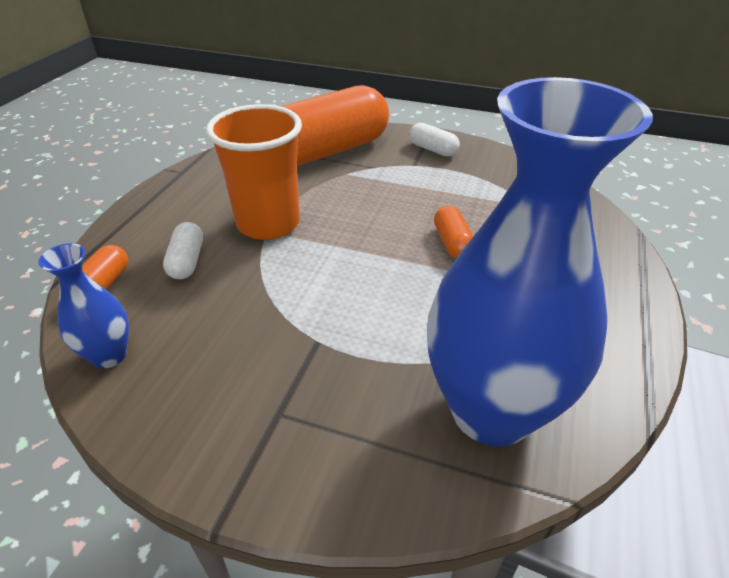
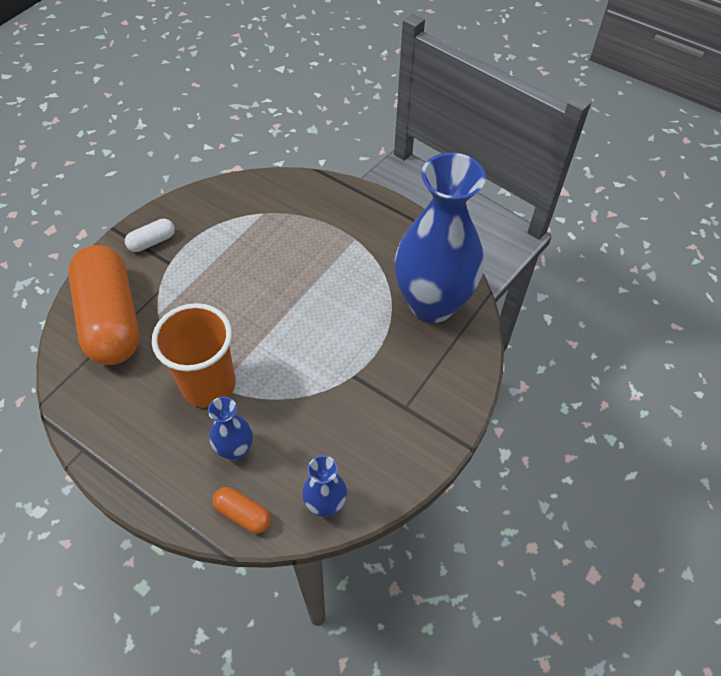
camera: 75 degrees left, 15 degrees up
white capsule [163,222,203,279] -> blue vase [208,397,253,460]
orange capsule [434,206,473,258] -> none

